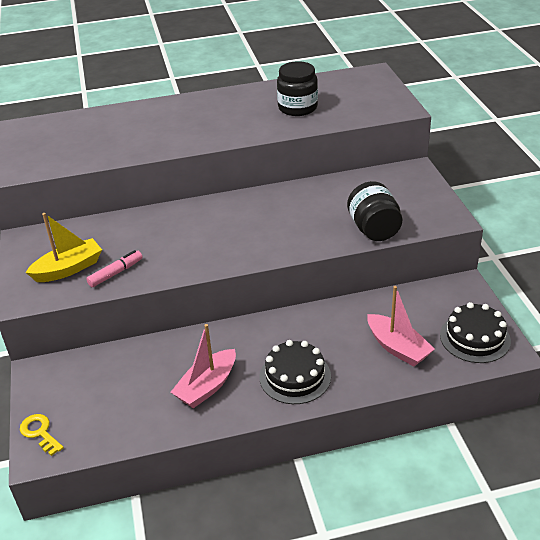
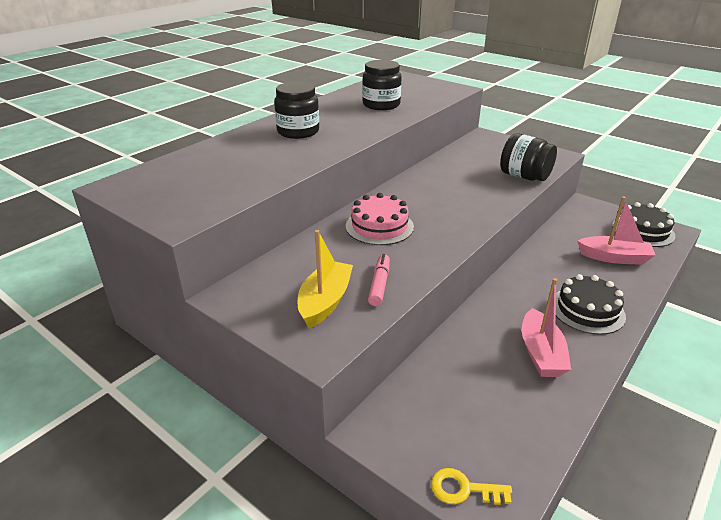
camera: 40 degrees left, 5 degrees down
none -> black jar [274,82,319,139]
none -> pink cake [346,193,414,245]

